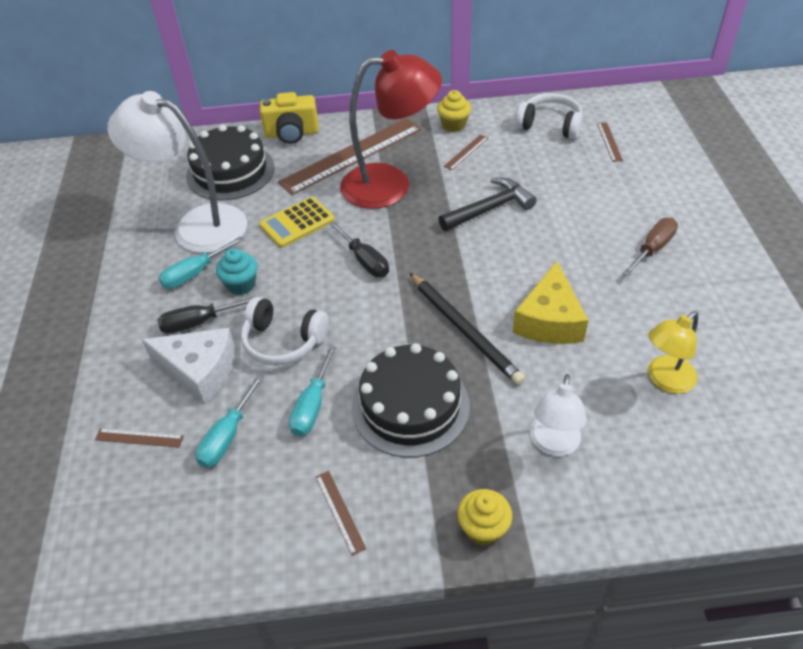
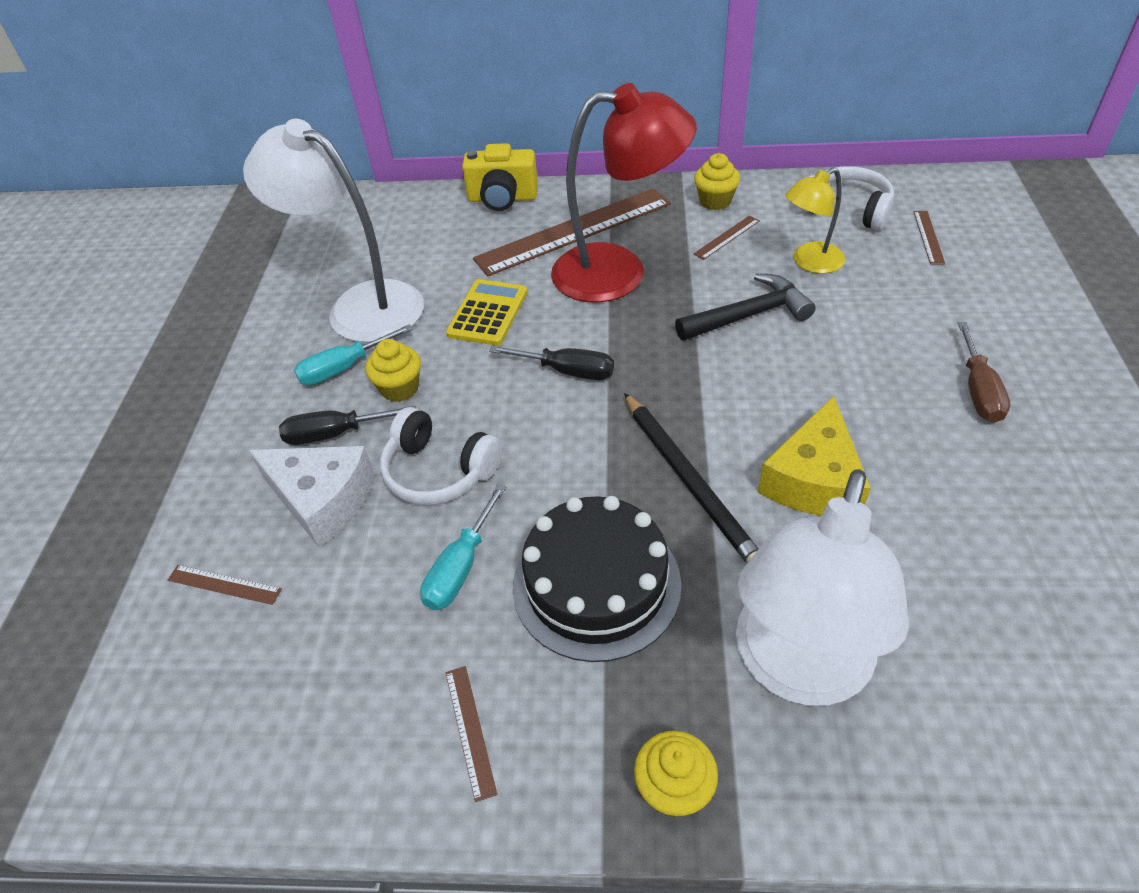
camera: 10 degrees right, 0 degrees up
black cake [186,125,275,201] -> none
turquoise screwdriver [195,375,264,468] -> none
turquoise cupcake [216,248,258,295] -> yellow cupcake [365,339,421,402]
yellow calculator [259,197,335,248] -> yellow calculator turned 135 degrees clockwise [446,279,528,346]
black screwdriver [329,221,389,277] -> black screwdriver turned 45 degrees counterclockwise [489,346,614,380]
white lamp [530,374,587,456] -> white lamp [736,469,909,706], size x1.84
brown screwdriver [623,218,678,276] -> brown screwdriver turned 135 degrees clockwise [958,322,1011,423]
yellow lamp [648,311,698,394] -> yellow lamp moved to [785,167,845,274]

